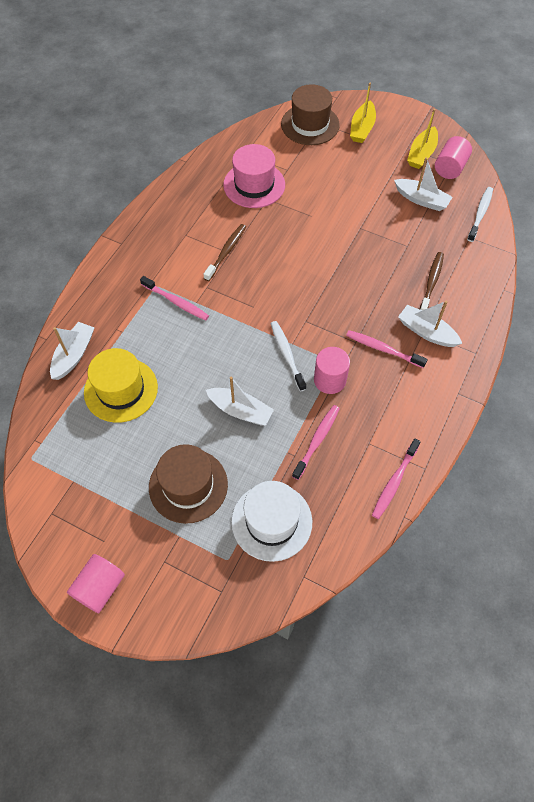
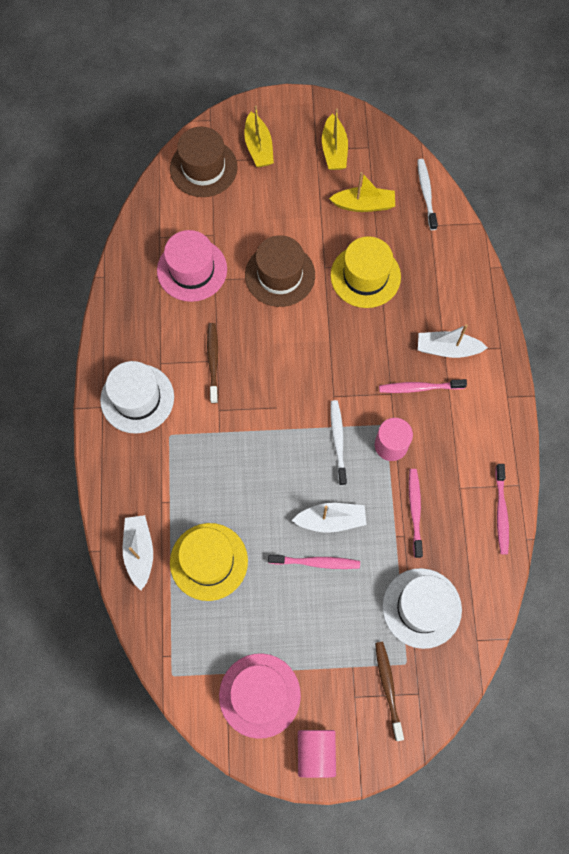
camera: 30 degrees left, 10 degrees up
pink toothbrush [140,276,209,321] -> pink toothbrush moved to [268,555,360,569]
brown hat [149,444,228,524] -> brown hat moved to [245,235,315,307]
white toothbrush [271,321,306,391] -> white toothbrush turned 45 degrees clockwise [330,400,347,485]
white boat [394,157,453,211] -> yellow boat [329,172,395,212]
brown toothbrush [420,252,444,310] -> brown toothbrush moved to [375,642,404,741]
pink cylinder [435,136,472,179] -> none
none -> white hat [100,361,174,434]
none -> pink hat [219,653,301,739]
none -> yellow hat [330,236,401,308]

